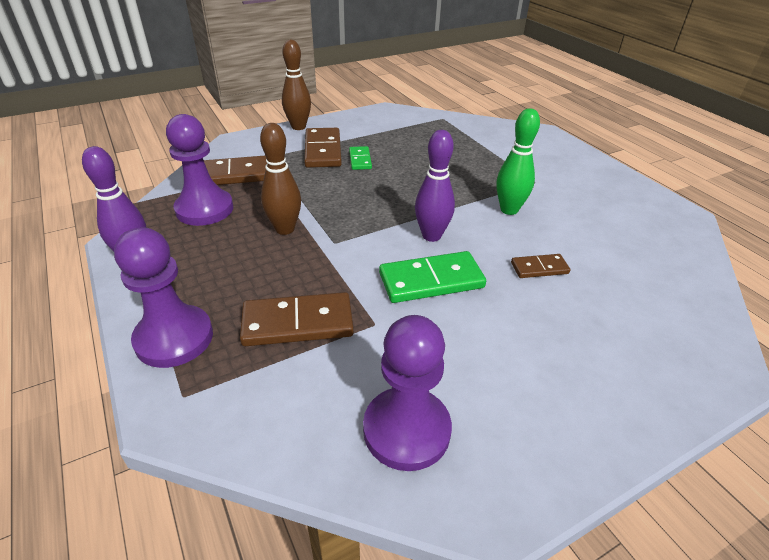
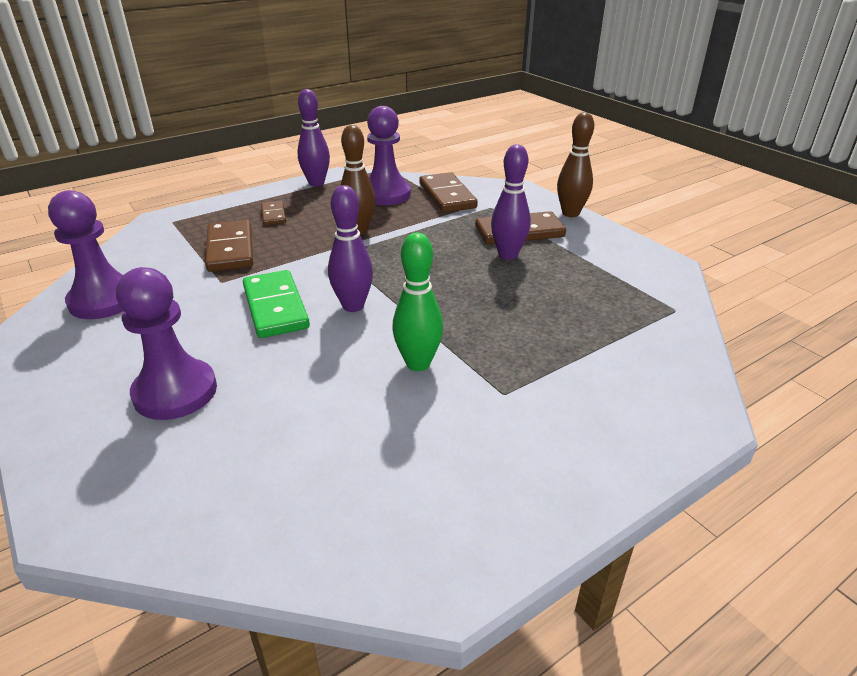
camera: 85 degrees right, 5 degrees down
purple pawn [114,227,213,368] -> purple pawn moved to [116,267,217,420]
green domino [349,146,372,170] -> purple bowling pin [491,144,531,260]
brown domino [511,254,570,278] -> brown domino moved to [261,201,286,225]

